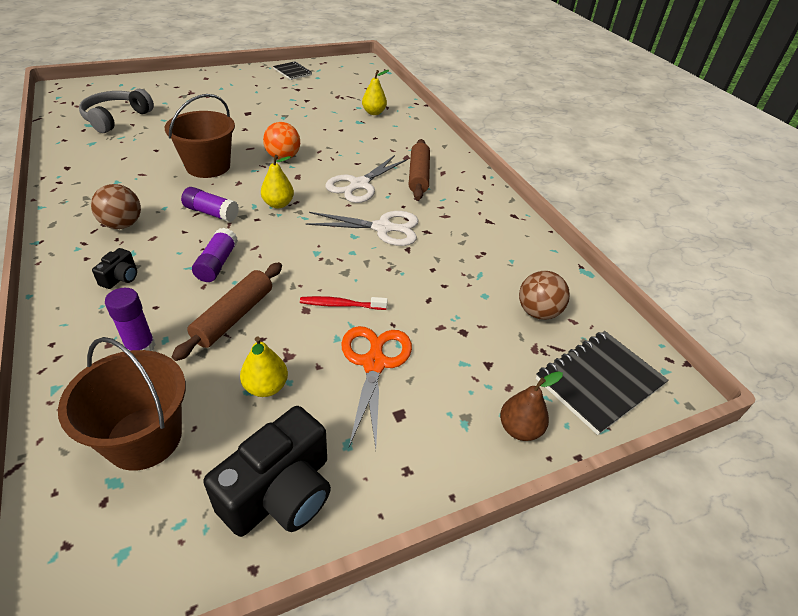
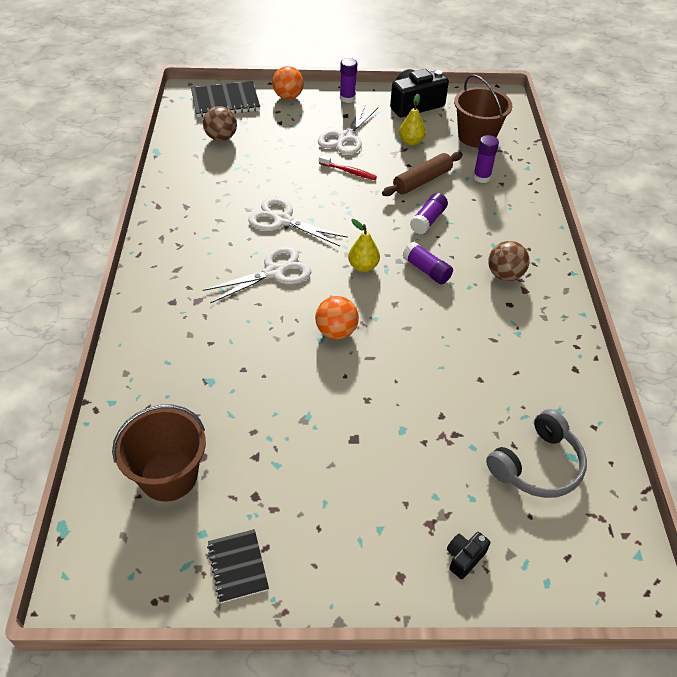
camera: 155 degrees left, 5 degrees up
black camera [92,248,137,289] -> black camera moved to [447,532,490,579]
brown bucket [165,94,235,178] -> brown bucket moved to [112,405,206,502]
orange scissors [342,326,412,449] -> white scissors [318,105,378,155]
yellow pear [362,70,389,115] -> none
brown rolling pin [409,139,430,200] -> none
brown pear [500,371,563,441] -> orange ball [272,66,304,100]
none -> purple glue stick [340,58,357,103]

